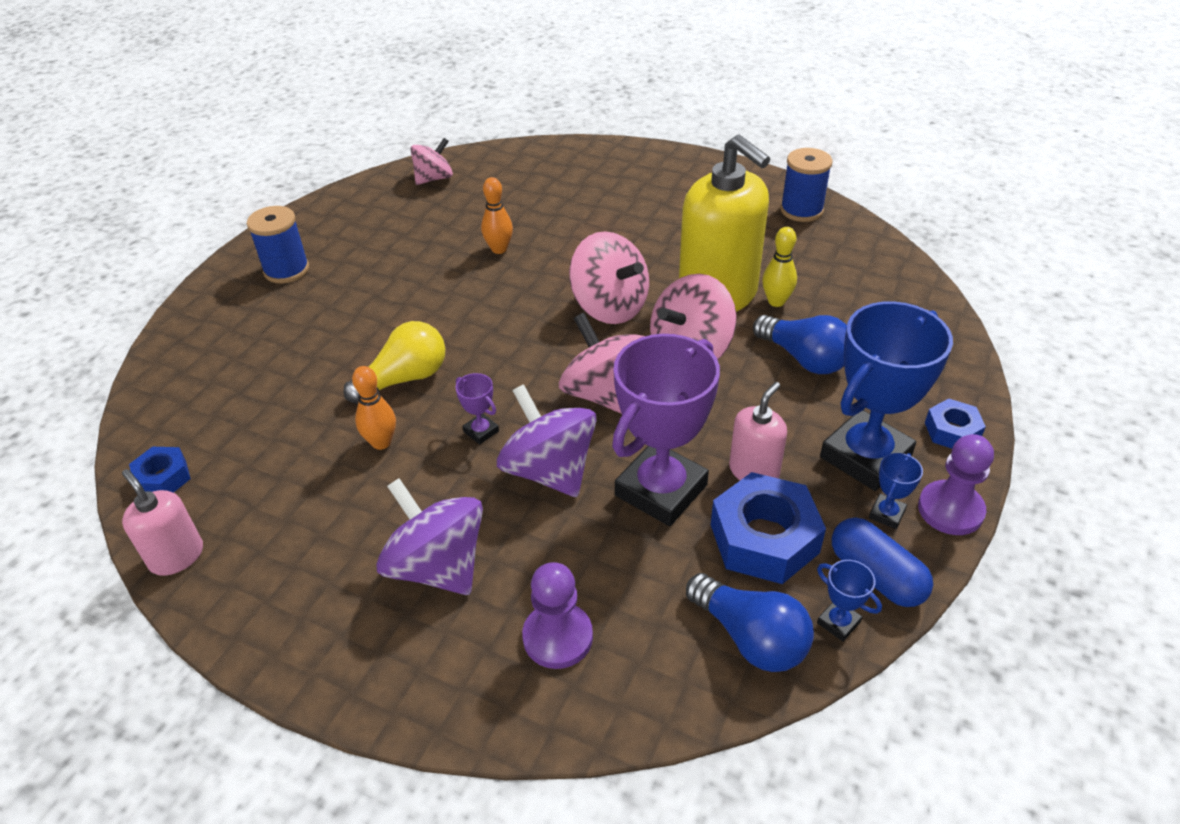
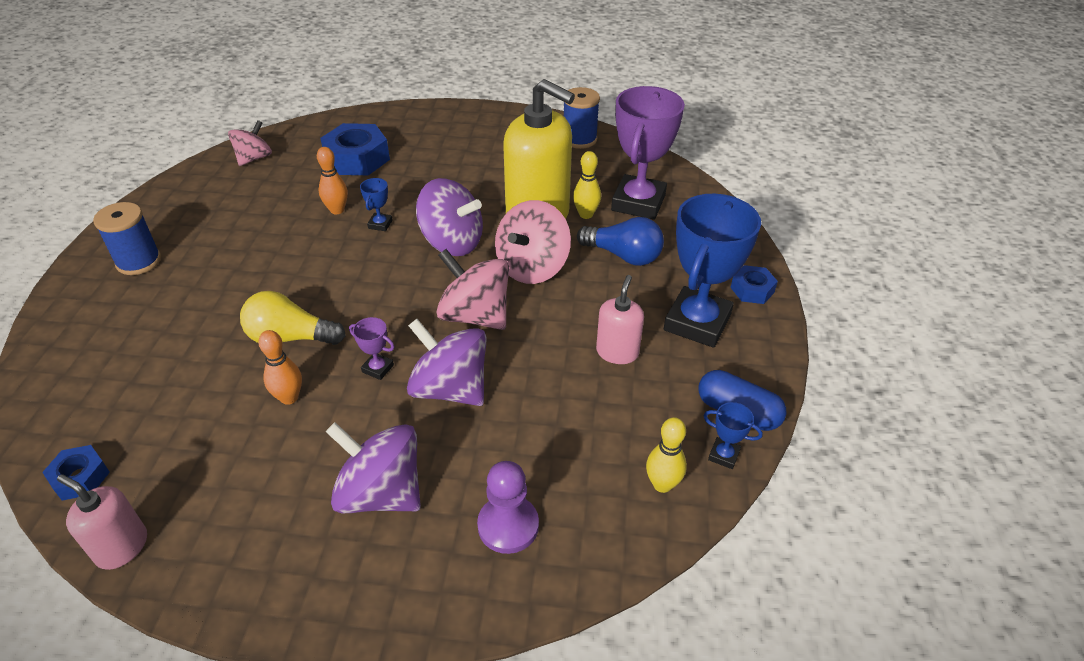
camera: 20 degrees left, 0 degrees up
yellow light bulb [343,321,445,404] -> yellow light bulb turned 120 degrees counterclockwise [240,291,346,345]
pink spinning top [569,231,649,324] -> purple spinning top [416,178,483,256]
purple trophy [612,334,720,526] -> purple trophy moved to [611,86,685,220]
blue light bulb [686,573,814,672] -> yellow bowling pin [646,417,687,493]
blue nut [711,472,826,584] -> blue nut moved to [320,123,390,175]
blue trophy [869,453,923,529] -> blue trophy moved to [360,178,393,231]
purple pawn [918,434,994,535] -> none

